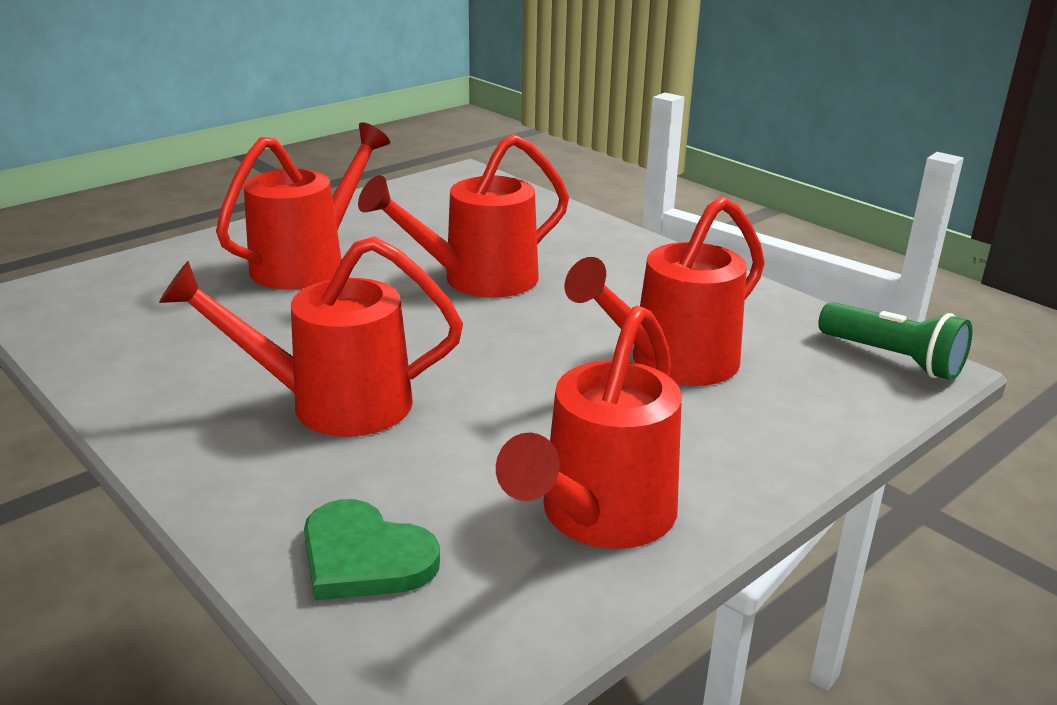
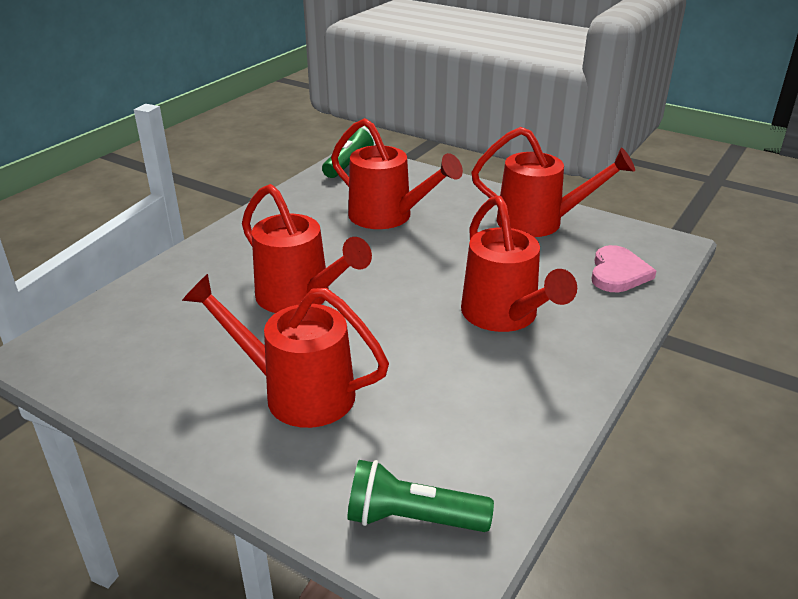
camera: 105 degrees left, 5 degrees up
green heart [304,499,440,600] -> pink heart [591,245,656,293]
none -> green flashlight [347,460,494,532]

